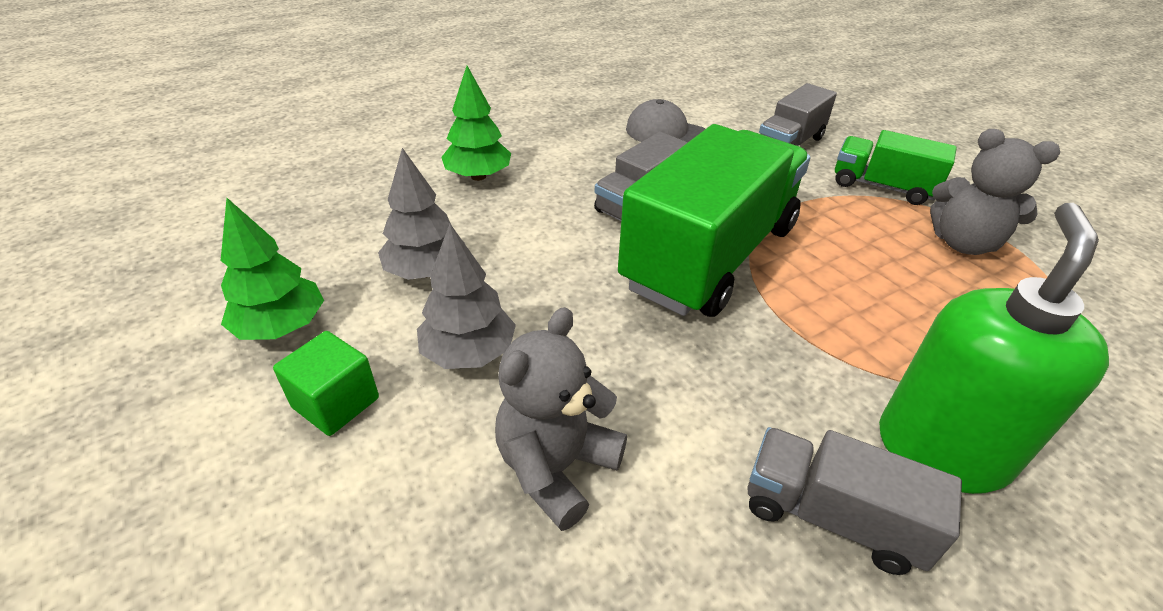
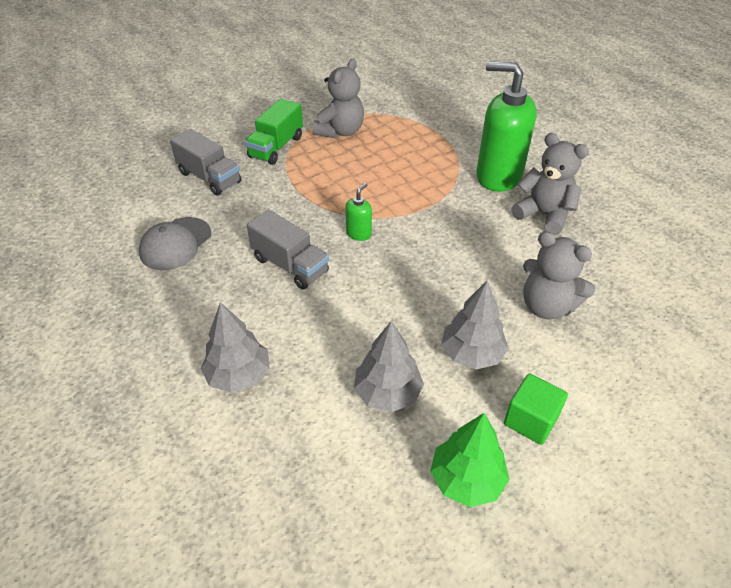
camera: 90 degrees left, 5 degrees up
green tree [441,66,511,181] -> grey tree [201,302,270,393]
green truck [618,124,810,317] -> green soap dispenser [345,183,372,241]
grey truck [748,427,962,575] -> grey teddy bear [511,133,589,235]

